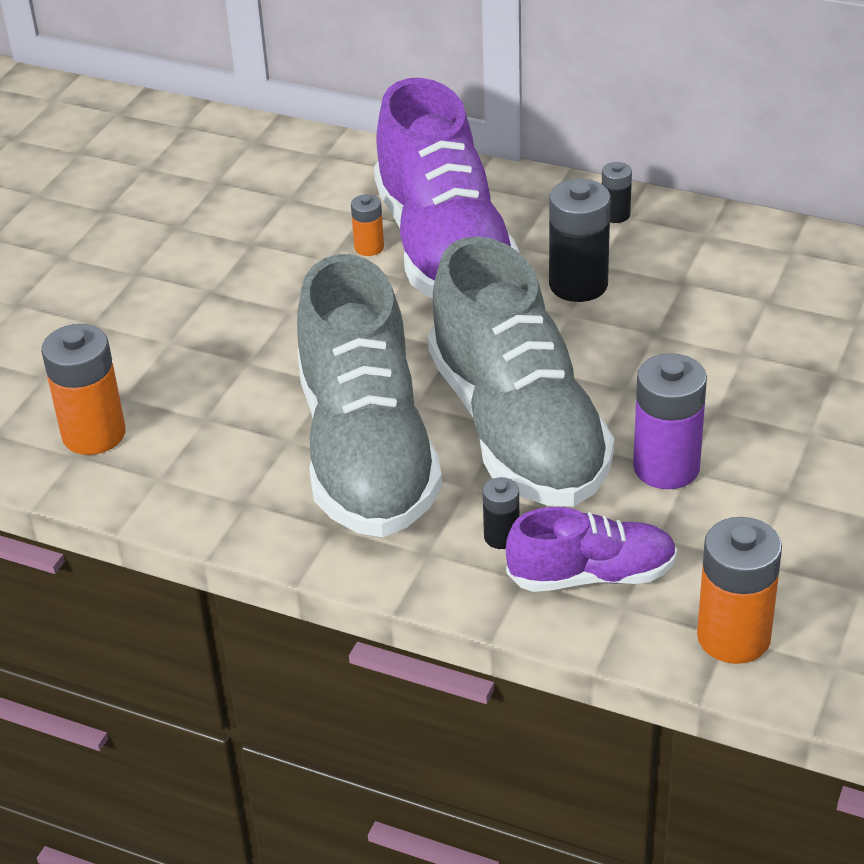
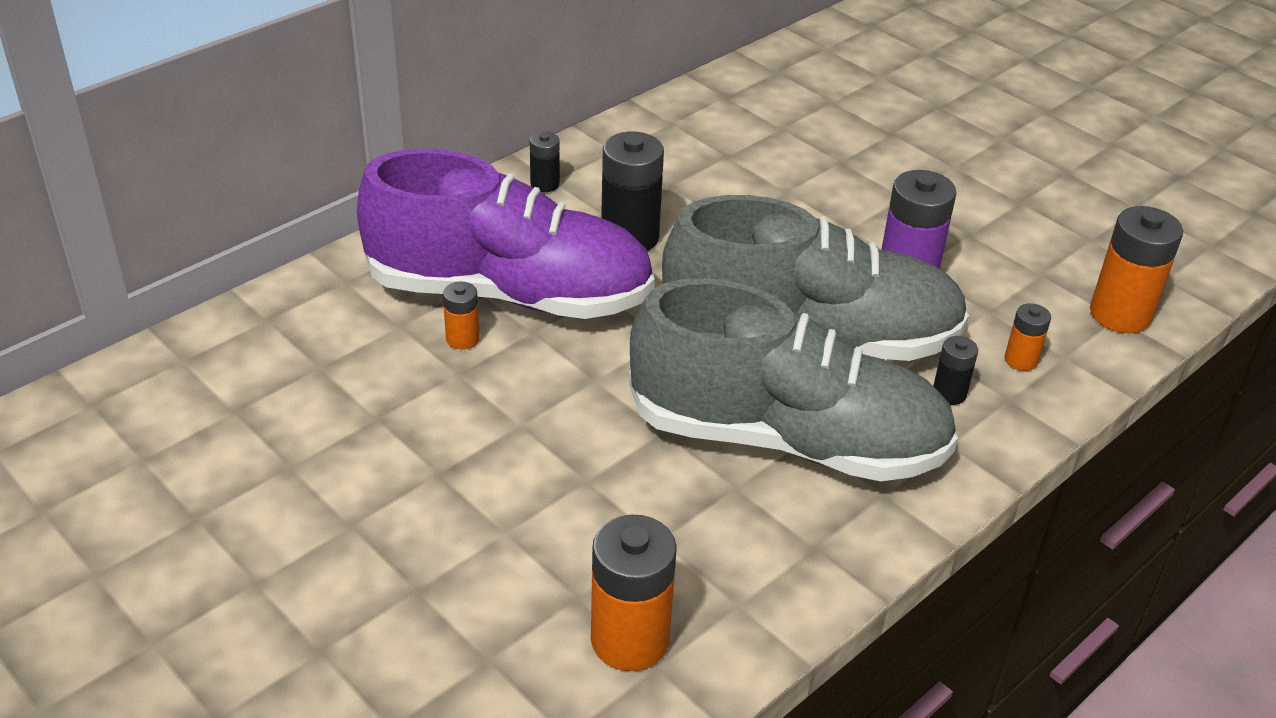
camera: 70 degrees left, 0 degrees up
purple shoe [506,507,677,592] -> orange battery [1005,303,1051,371]

